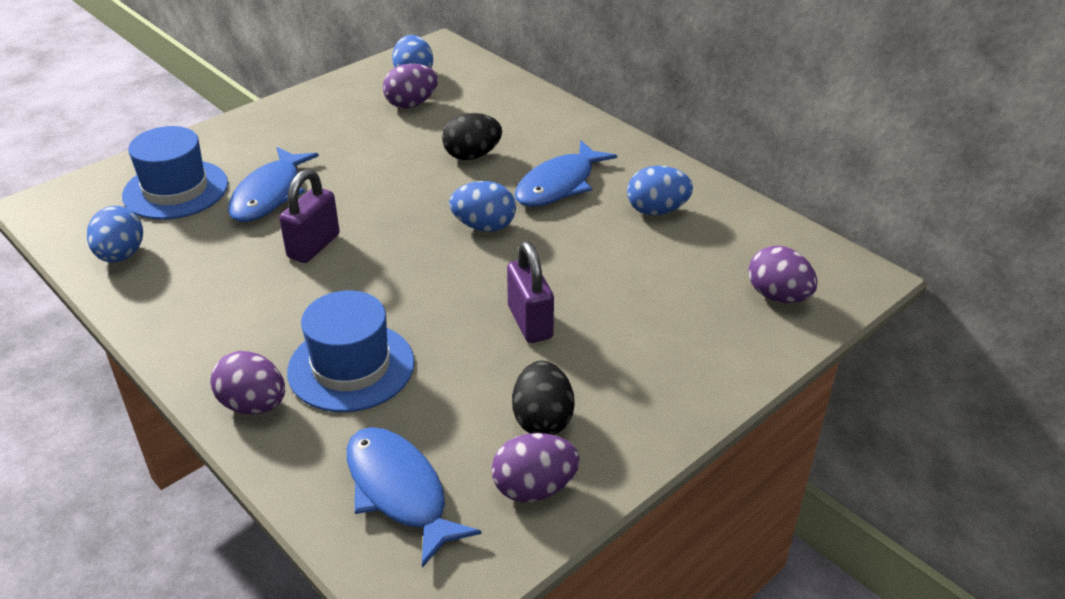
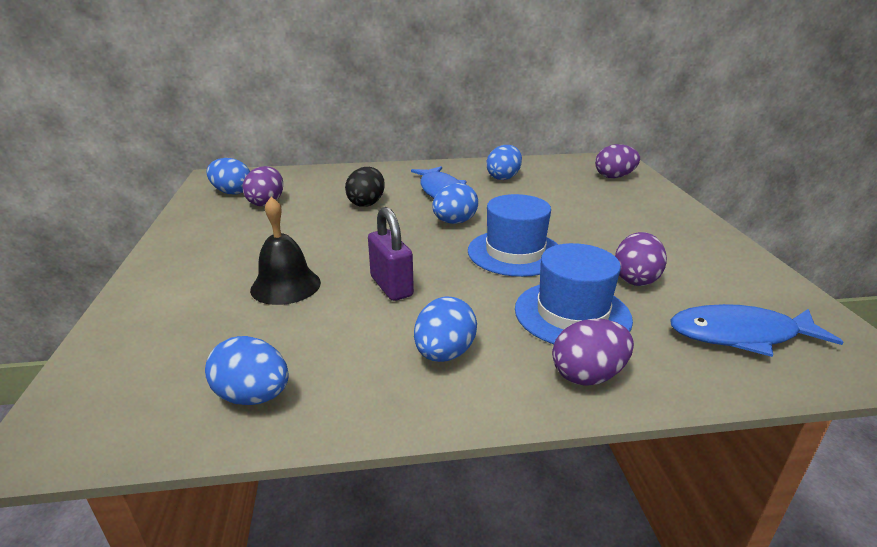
camera: 55 degrees left, 10 degrees down
blue hat [122,126,228,220] -> blue hat moved to [468,194,558,277]
blue fish [228,147,319,222] -> black bell [250,197,321,305]
purple egg [491,433,580,502] -> purple egg moved to [615,232,667,286]
purple padlock [507,241,554,343] -> none
black egg [512,361,575,435] -> none
none -> blue egg [414,296,477,362]

